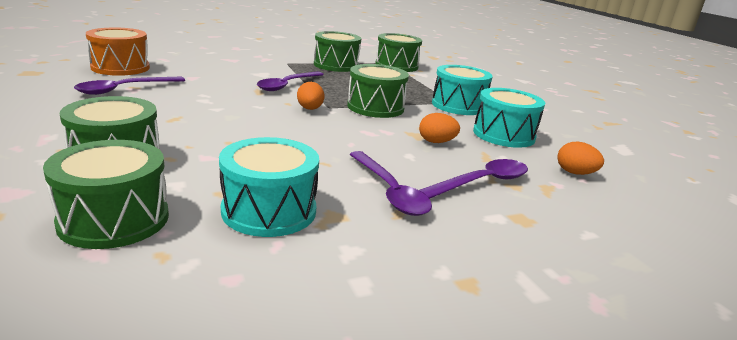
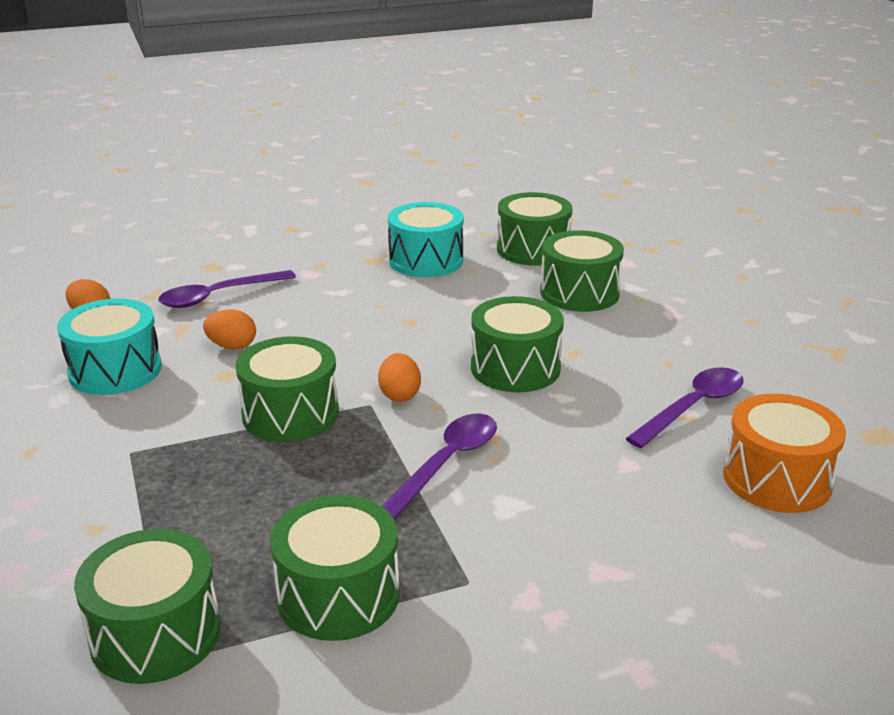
camera: 175 degrees left, 5 degrees up
purple spoon [349,151,432,216] -> none
turquoise drum [432,65,493,115] -> none
none -> green drum [471,296,564,392]

